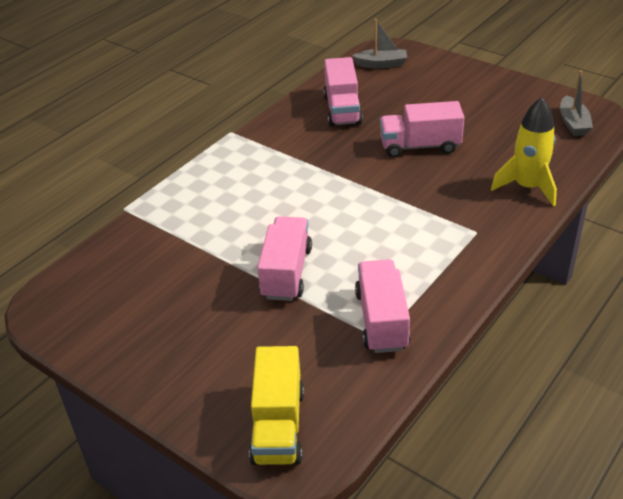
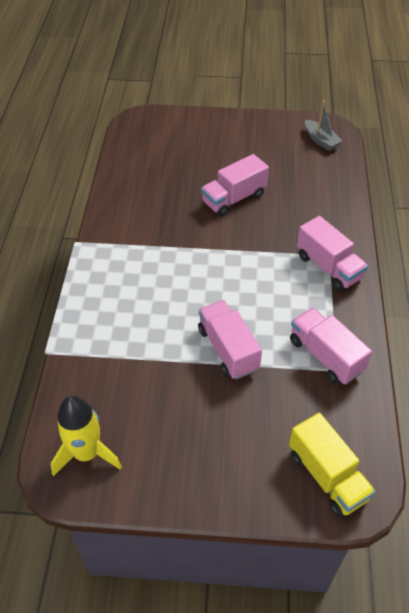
camera: 35 degrees left, 10 degrees up
pink truck [323,57,363,127] -> pink truck moved to [297,216,368,291]
grey boat [352,19,407,68] -> none
yellow rocket [491,97,557,207] -> yellow rocket moved to [51,396,122,476]

